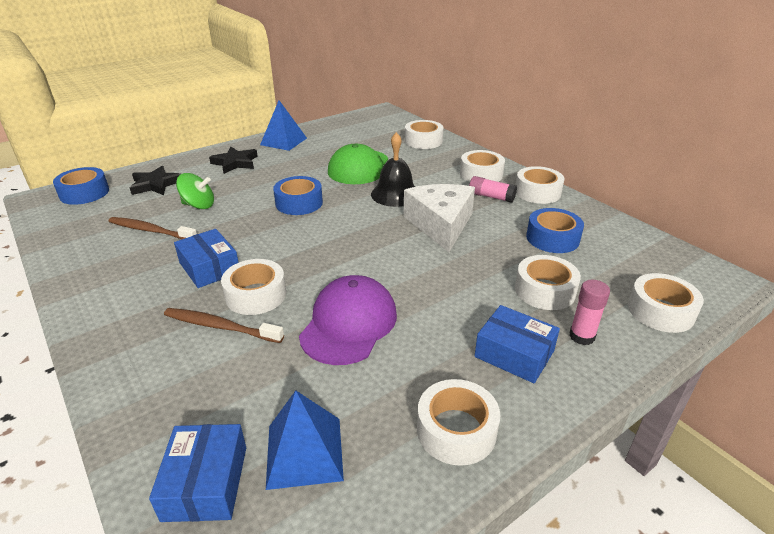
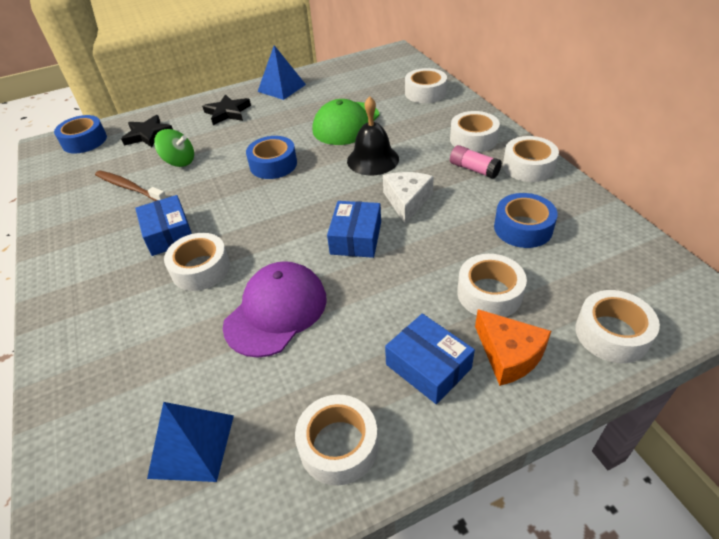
camera: 15 degrees right, 10 degrees up
blue box [149,424,246,522] -> blue box moved to [327,201,381,258]
brown toothbrush [164,308,284,343] -> none
white cheese [403,184,475,252] -> white cheese [383,172,434,224], size x0.67
pink glue stick [569,280,610,345] -> orange cheese [475,309,551,386]

